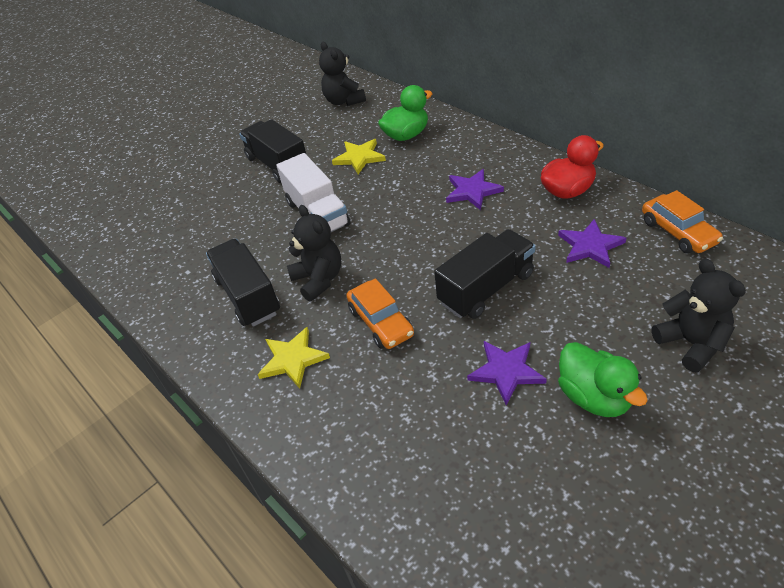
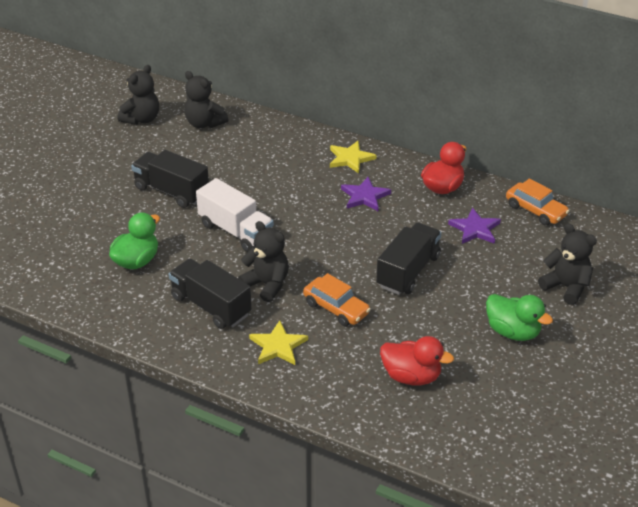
camera: 25 degrees left, 5 degrees down
yellow star [332,139,386,174] -> yellow star moved to [330,141,377,174]
green duck [378,85,433,141] -> green duck moved to [109,212,160,269]
purple star [467,341,547,405] -> none
none -> black teddy bear [118,65,159,125]
none -> red duck [380,336,454,386]

